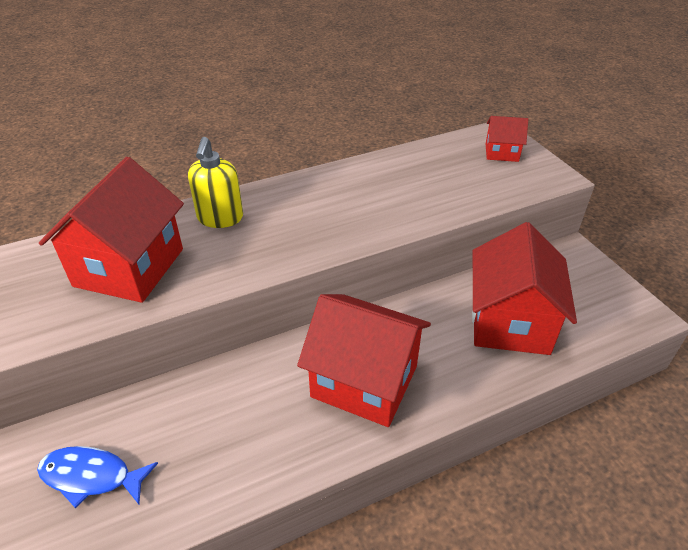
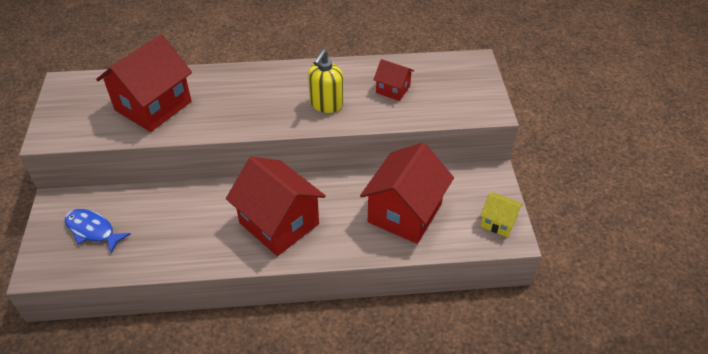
camera: 20 degrees right, 5 degrees up
yellow soap dispenser [188,137,243,228] -> yellow soap dispenser moved to [308,49,343,113]
red house [486,116,528,162] -> red house moved to [373,59,414,101]
none -> yellow house [480,192,523,237]

